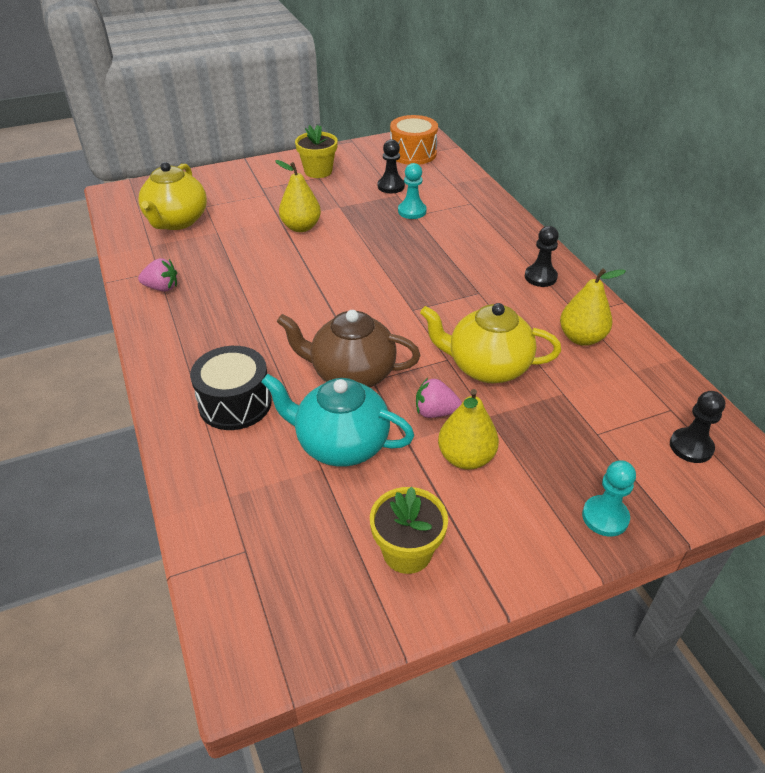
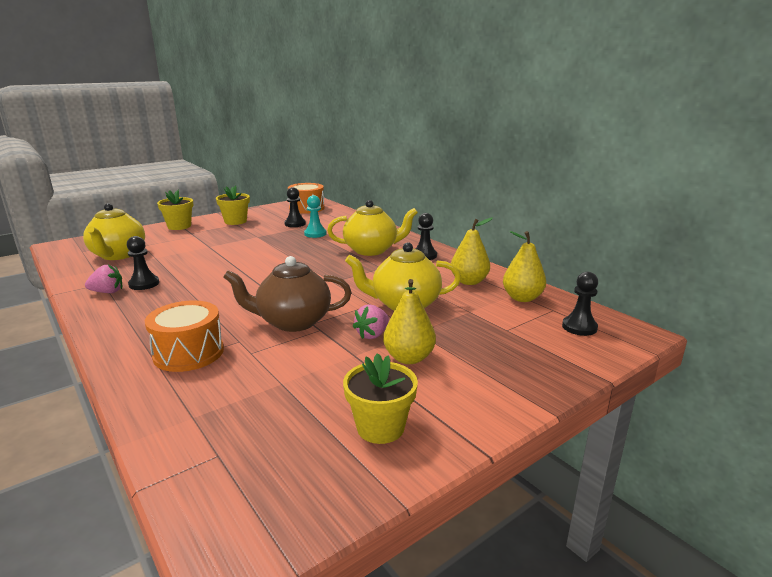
camera: 15 degrees left, 20 degrees down
black drum [190,346,272,430] -> orange drum [145,300,224,372]
turquoise teapot [261,374,414,467] -> none
yellow pear [275,160,321,232] -> yellow pear moved to [503,231,546,302]
pink strawberry [416,378,462,418] -> pink strawberry turned 45 degrees counterclockwise [353,304,389,339]
turquoise pawn [582,460,636,537] -> none
none -> black pawn [127,236,159,290]
none -> yellow flower pot [157,189,193,230]
none -> yellow teapot [327,200,418,256]

